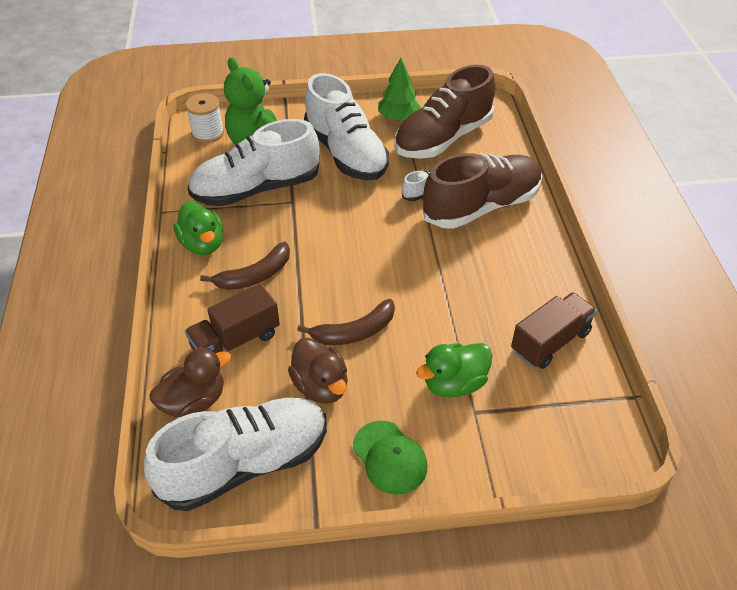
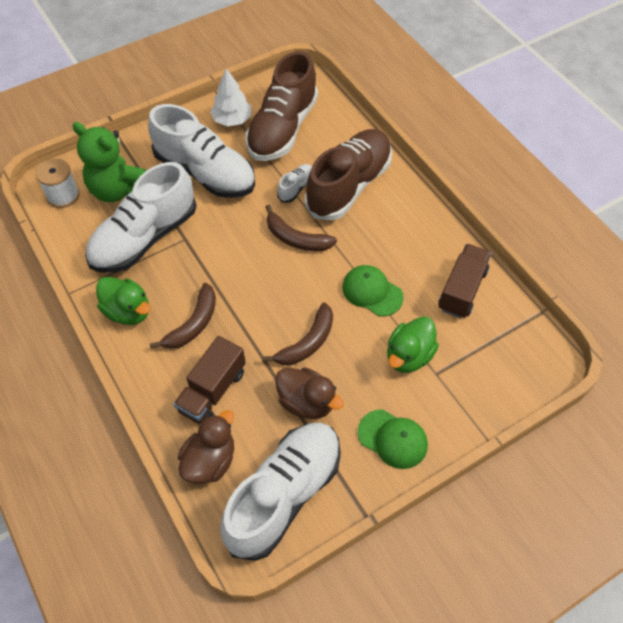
camera: 25 degrees left, 10 degrees up
green tree [378,58,421,121] -> white tree [210,69,251,126]
none -> brown banana [266,205,337,251]
none -> green cap [342,265,404,316]

